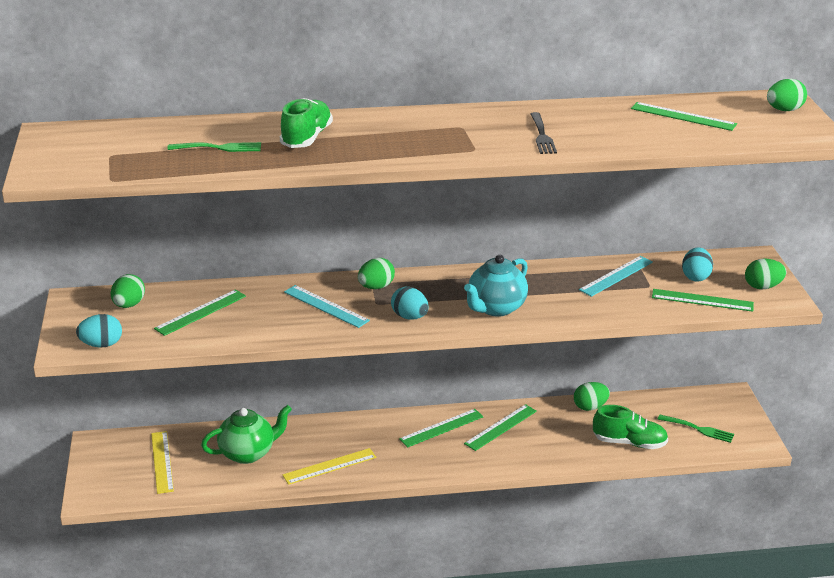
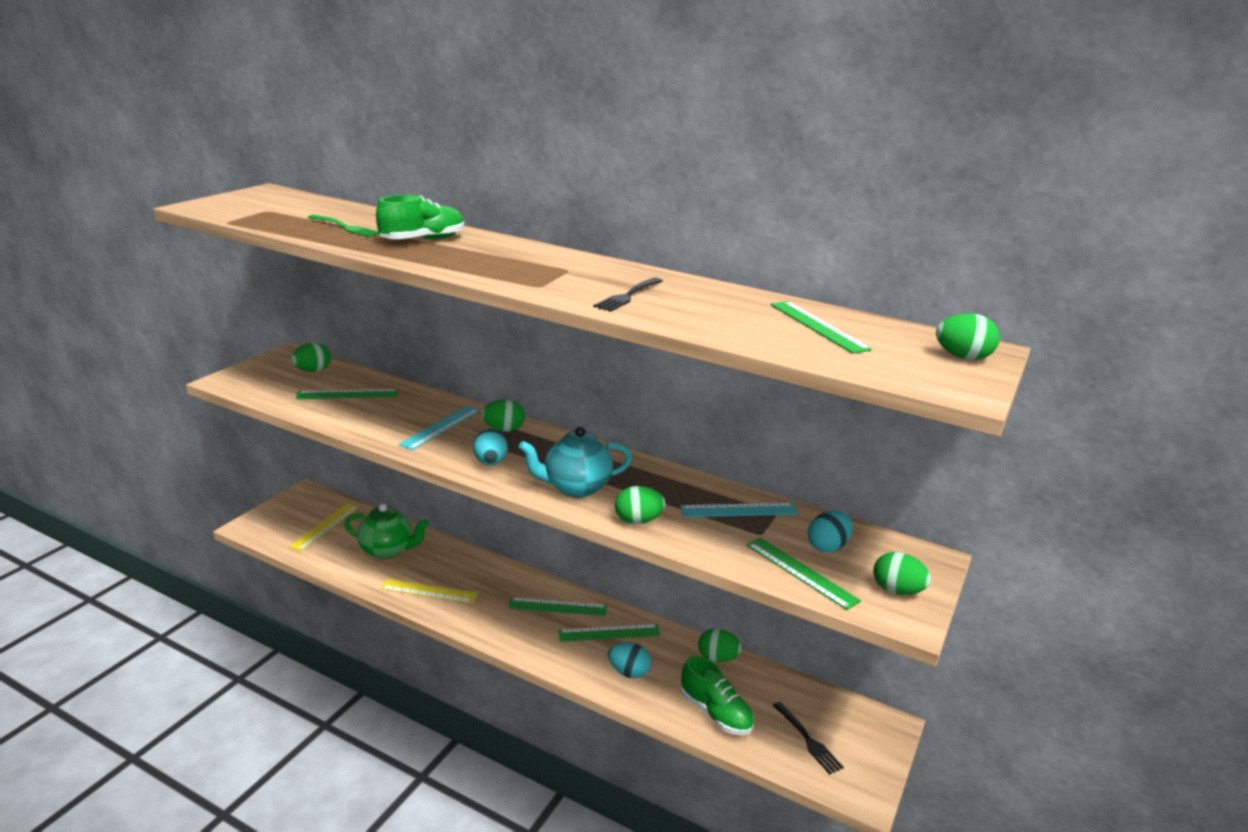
camera: 35 degrees right, 5 degrees down
turquoise egg [76,314,122,347] -> turquoise egg moved to [608,642,651,678]
turquoise ruler [284,285,370,328] -> turquoise ruler turned 45 degrees clockwise [398,406,480,450]
green fork [658,415,734,443] -> black fork [773,702,844,775]
none -> green egg [615,486,666,524]

